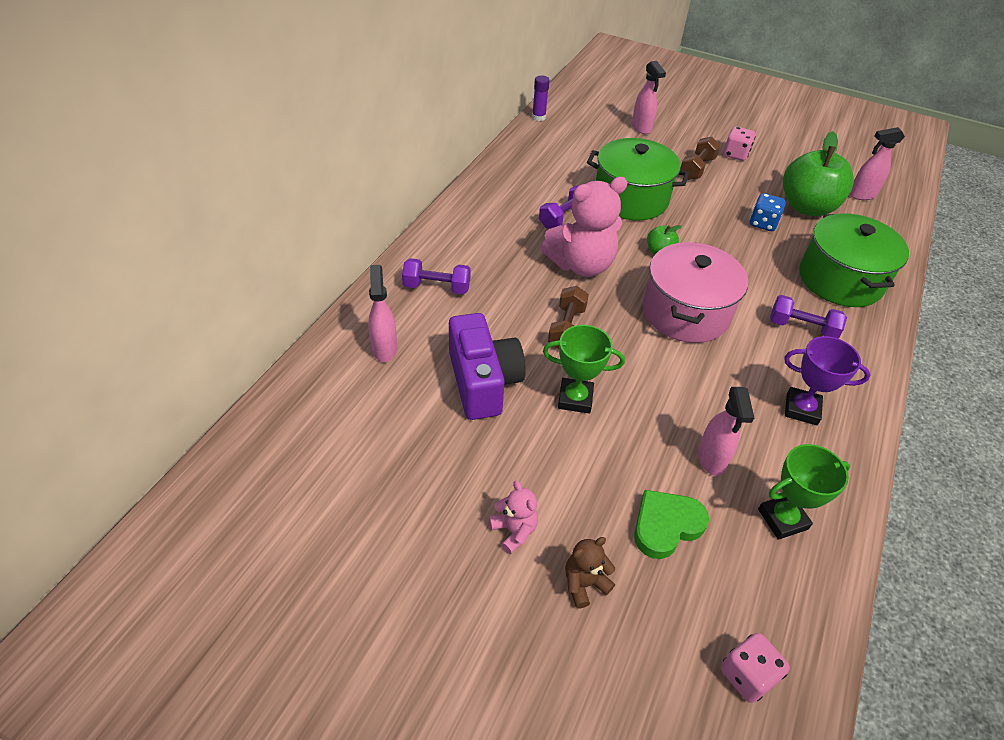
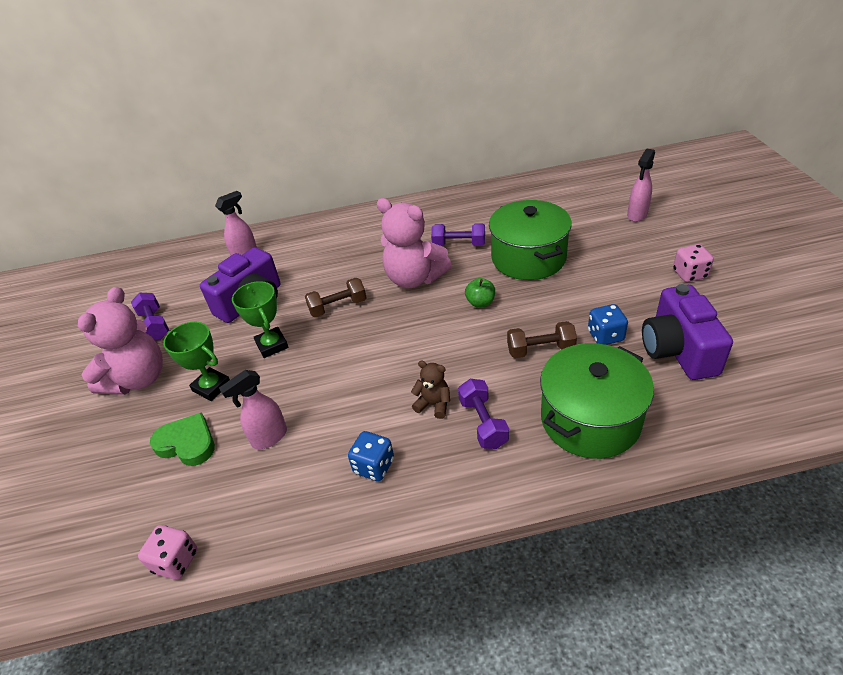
camera: 60 degrees right, 5 degrees down
purple dumbbell [402,258,471,294] -> purple dumbbell moved to [131,293,169,340]
pink teddy bear [489,481,538,554] -> pink teddy bear [78,287,163,395], size x2.12
purple glue stick [532,75,550,121] -> none
brown teddy bear [565,537,615,609] -> brown teddy bear moved to [411,361,450,419]
pink pot [643,242,748,343] -> none
brown dumbbell [680,137,720,180] -> brown dumbbell moved to [507,321,577,358]
pink dice [721,633,790,703] -> pink dice moved to [138,525,197,580]
green trophy [758,444,850,540] -> green trophy moved to [163,322,230,401]
green apple [783,131,854,216] -> purple camera [642,284,733,380]
purple trophy [784,336,870,425] -> blue dice [348,431,394,481]
pink spray bottle [850,127,905,200] -> none

